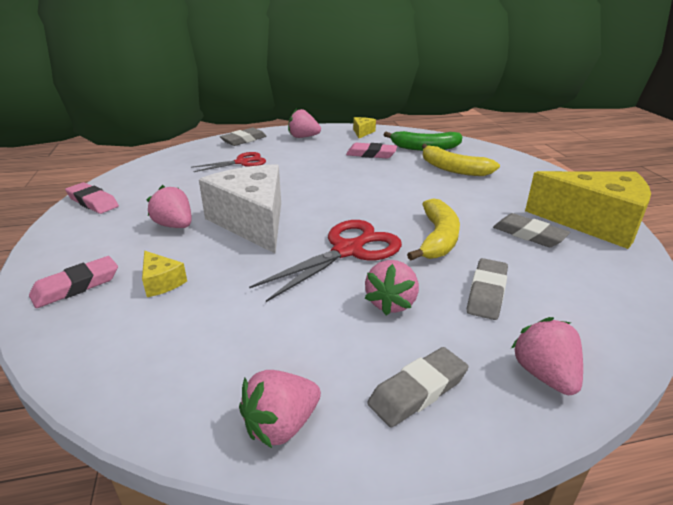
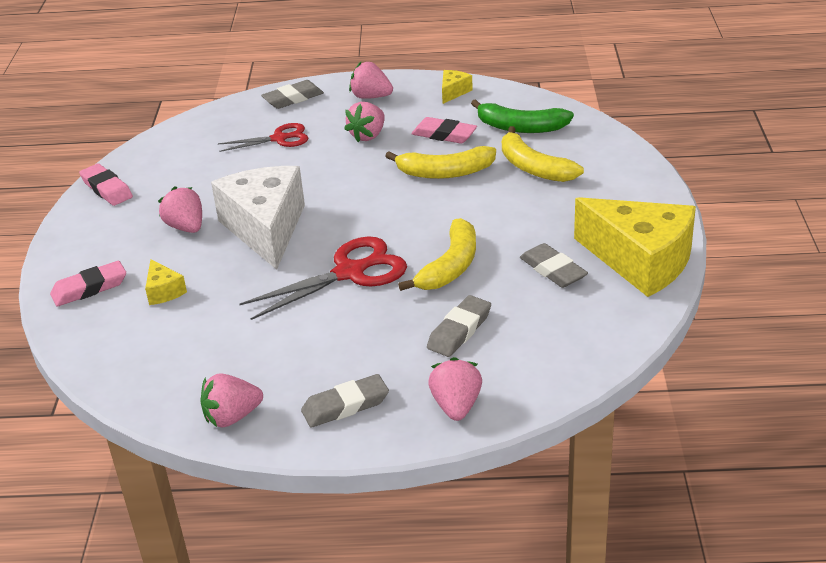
camera: 15 degrees right, 5 degrees up
pink strawberry [365,260,419,315] -> pink strawberry moved to [344,102,385,142]
none -> yellow banana [385,146,496,179]

